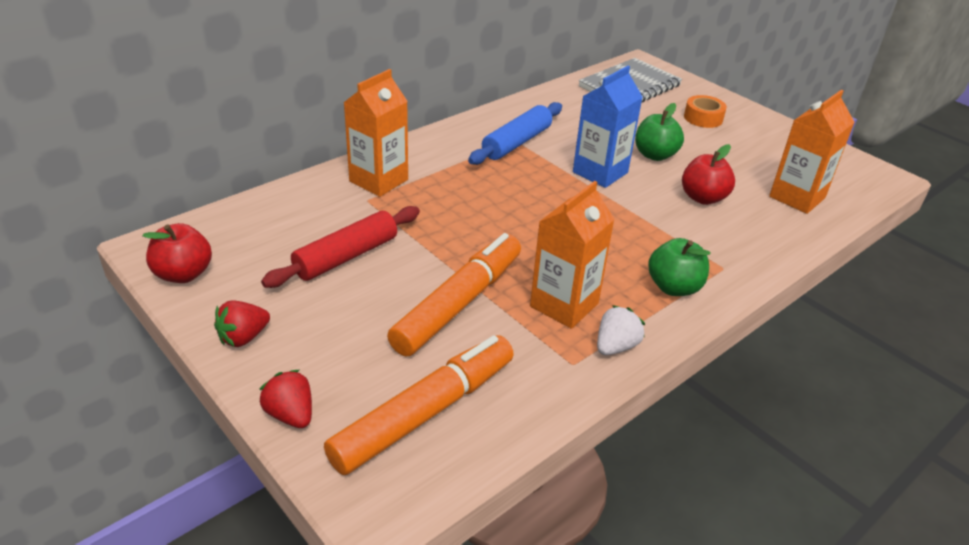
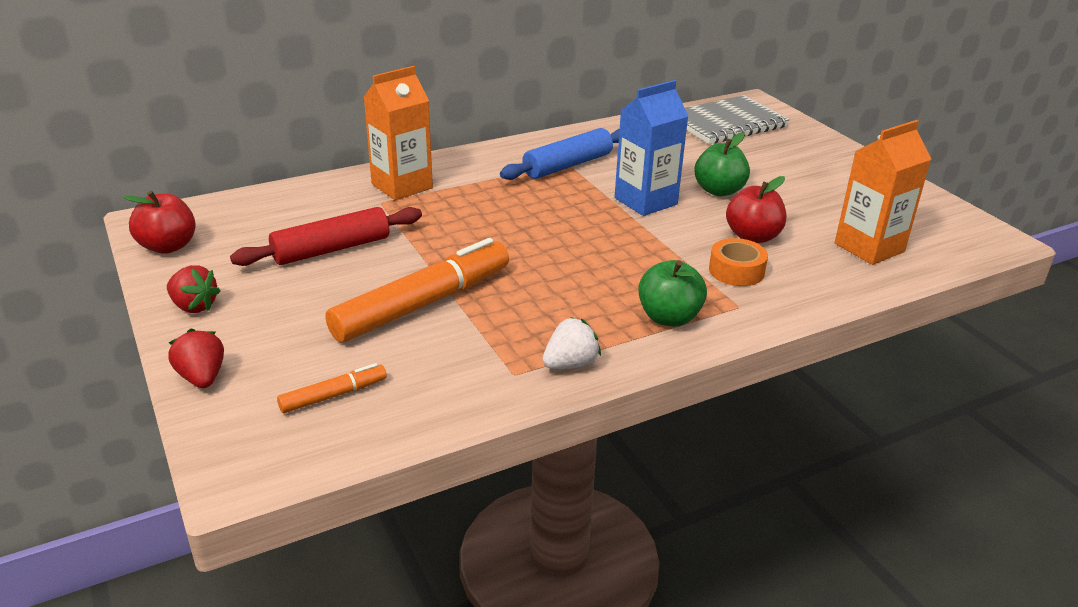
camera: 15 degrees right, 5 degrees down
red strawberry [214,300,270,347] -> red strawberry turned 120 degrees counterclockwise [167,265,220,313]
orange marker [324,335,514,475] -> orange marker [277,363,386,413], size x0.47
orange carton [530,181,614,329] -> none
orange tape [684,95,727,128] -> orange tape moved to [709,238,768,286]

